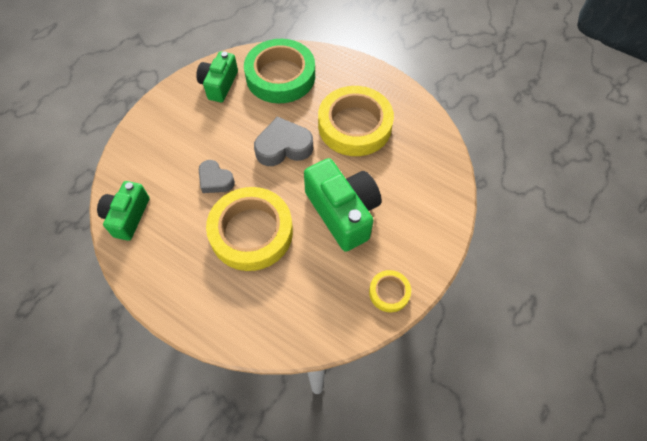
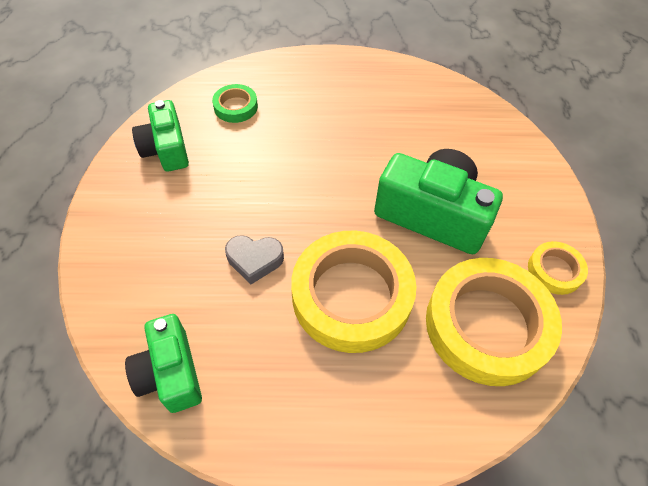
camera: 35 degrees left, 5 degrees down
green tape [244,39,315,103] -> green tape [212,84,258,123], size x0.46
grey heart [254,117,313,166] -> none
yellow tape [318,86,394,156] -> yellow tape moved to [426,258,562,386]

